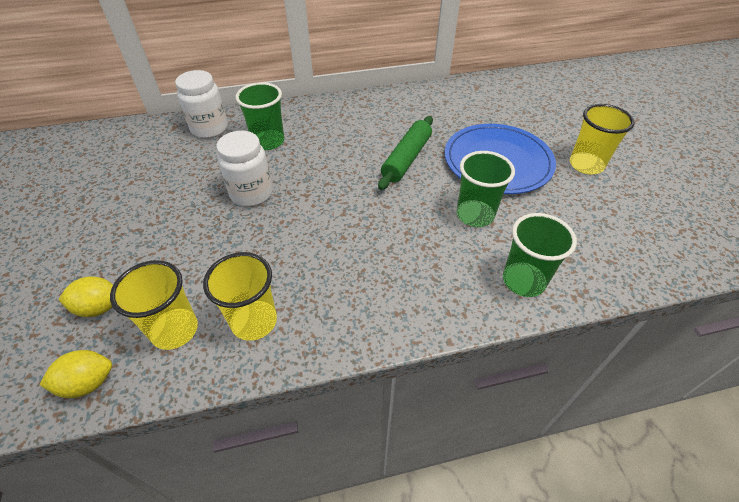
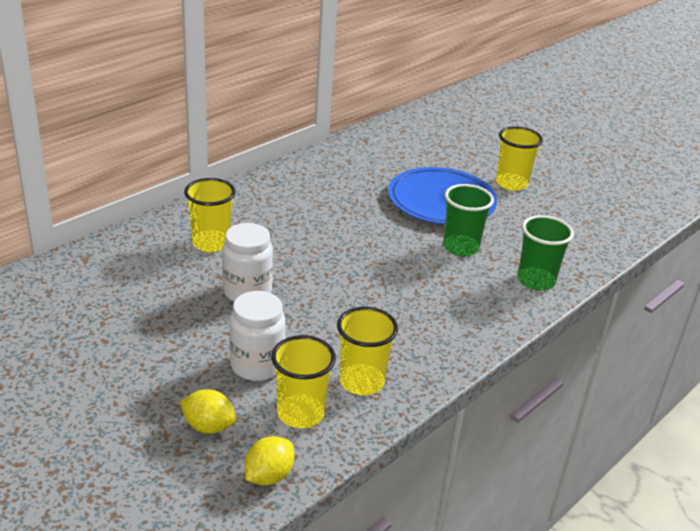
camera: 35 degrees left, 15 degrees down
yellow lemon [58,276,113,317] -> yellow lemon turned 60 degrees clockwise [180,389,236,434]
white jar [175,70,228,139] -> white jar moved to [230,291,286,381]
green cup [236,82,284,150] -> yellow cup [184,178,236,252]
green rolling pin [378,116,433,190] -> none

